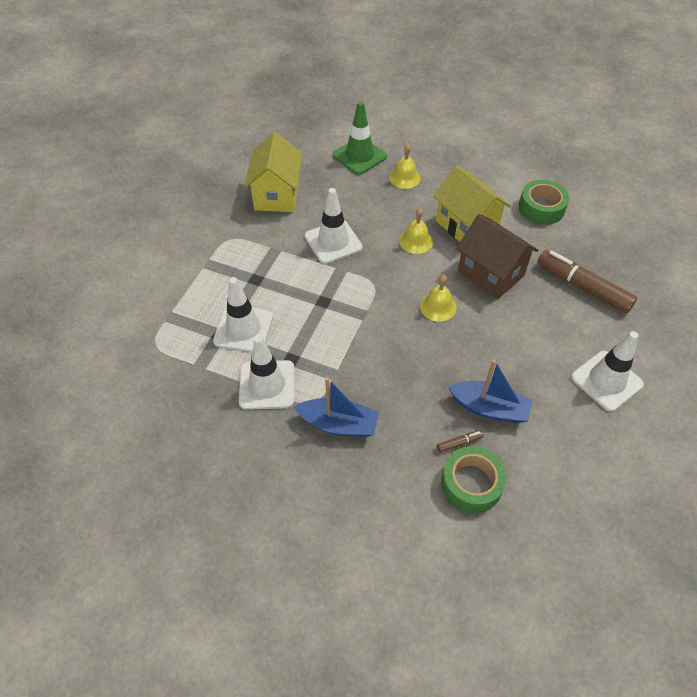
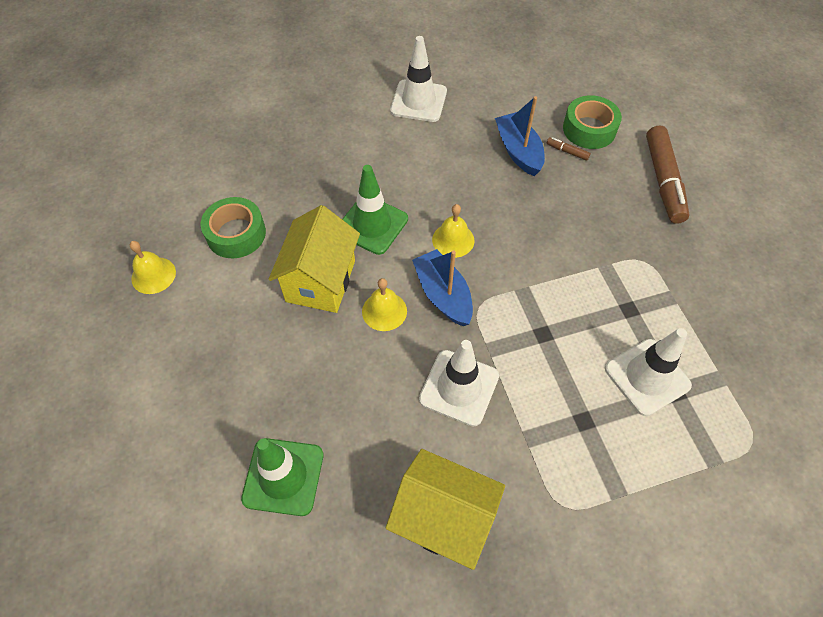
camera: 130 degrees left, 5 degrees up
white traffic cone [239,336,295,410] -> none
yellow house [244,132,303,212] -> yellow house turned 60 degrees clockwise [386,449,505,570]
blue boat [294,377,379,437] -> blue boat moved to [412,249,473,326]
yellow bell [389,144,421,189] -> yellow bell moved to [130,241,176,294]
brown house [456,214,538,299] -> green traffic cone [342,165,408,255]
brown marker [537,250,637,313] -> brown marker moved to [646,125,690,224]

